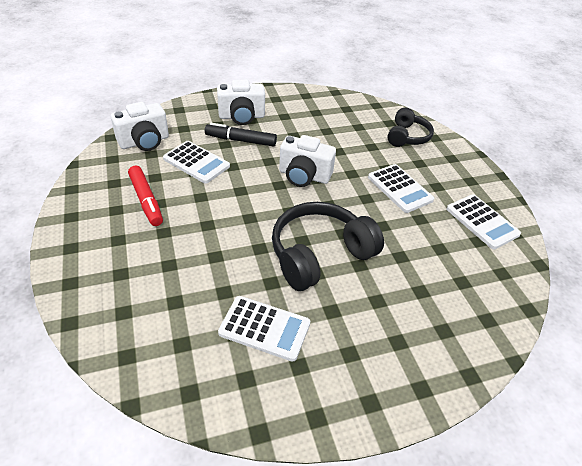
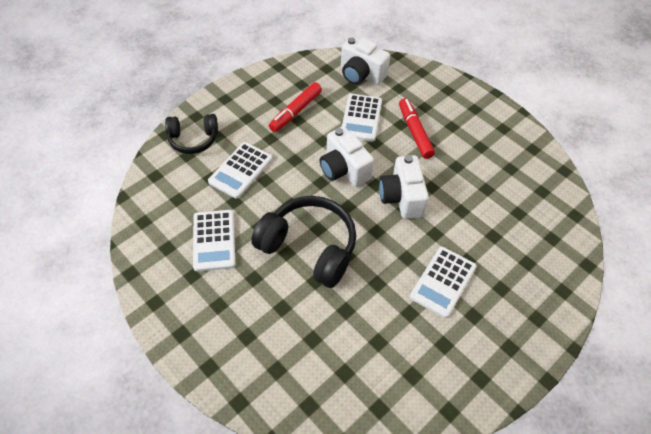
camera: 65 degrees right, 10 degrees up
black marker [205,123,277,147] -> red marker [399,98,435,159]
white camera [217,80,265,125] -> white camera moved to [320,127,374,187]
black headphones [387,108,434,147] -> black headphones moved to [165,114,218,154]
white calculator [446,194,521,249] -> white calculator moved to [208,142,273,199]

